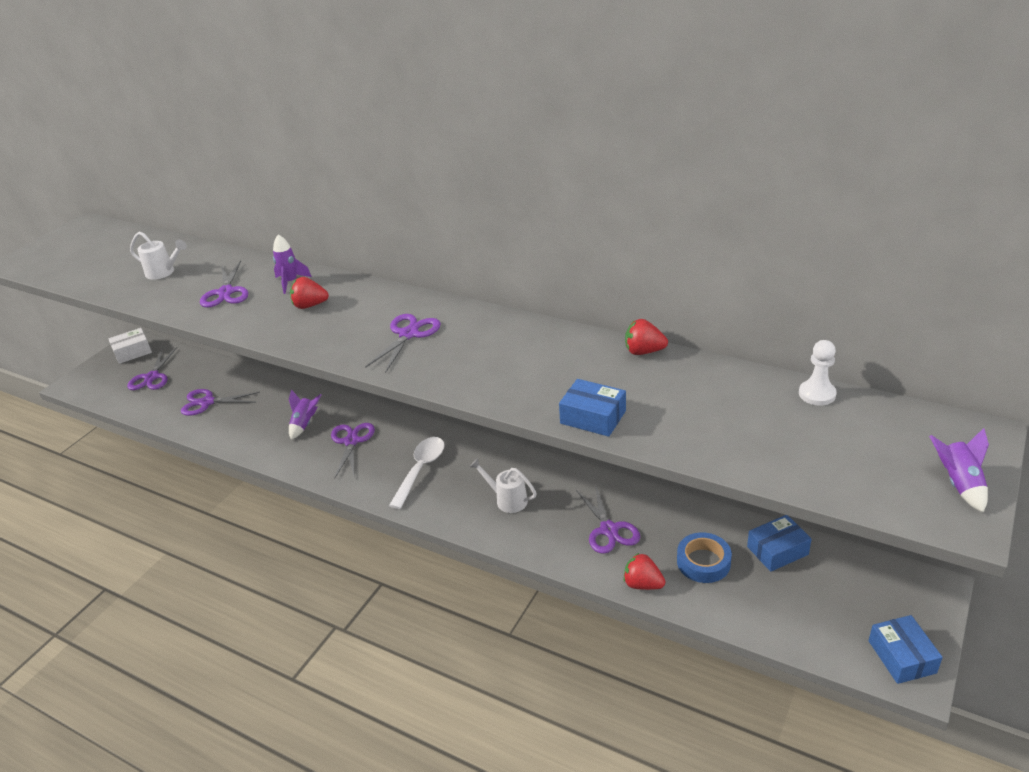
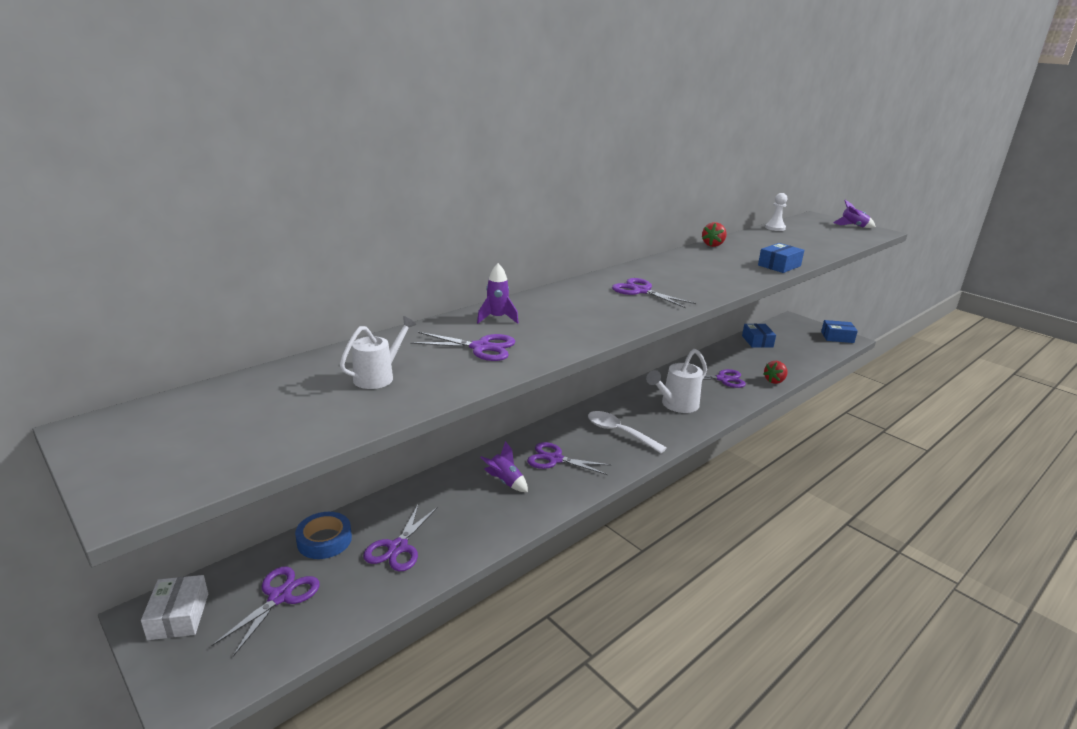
camera: 75 degrees left, 10 degrees down
purple scissors [127,347,177,390] -> purple scissors turned 90 degrees counterclockwise [211,567,320,656]
red strawberry [290,277,329,309] -> none
white watering can [470,458,537,513] -> white watering can [646,349,707,413], size x1.54
blue tape [677,532,732,583] -> blue tape moved to [295,512,352,559]

